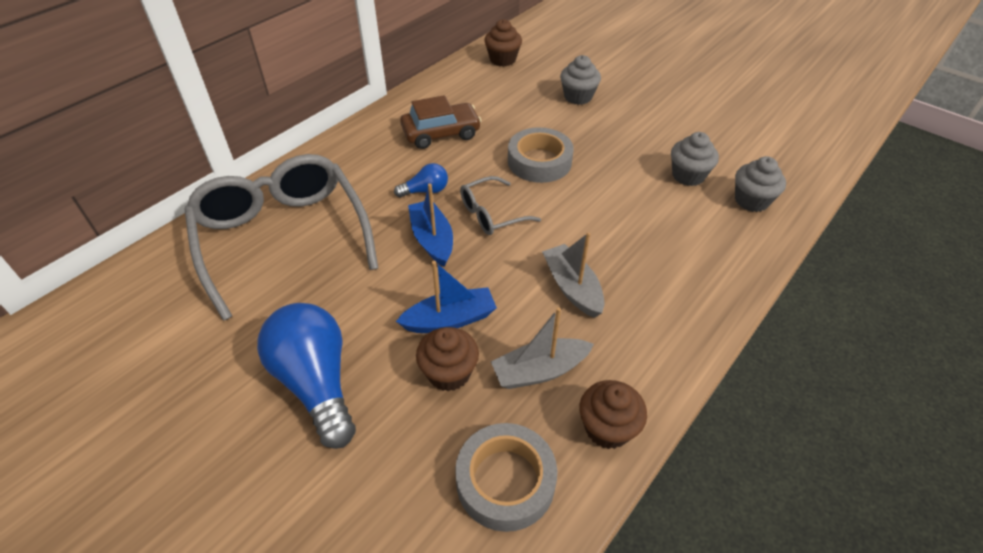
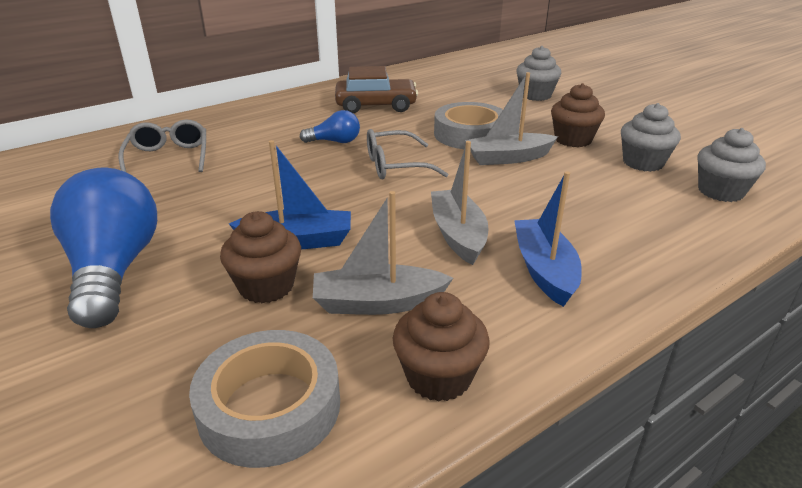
camera: 15 degrees right, 15 degrees down
grey glasses [184,154,378,321] -> grey glasses [119,119,206,173], size x0.47
blue boat [408,183,453,267] -> blue boat moved to [514,171,582,307]
brown cupcake [484,19,522,66] -> brown cupcake moved to [551,83,605,147]
none -> grey boat [465,72,558,165]

